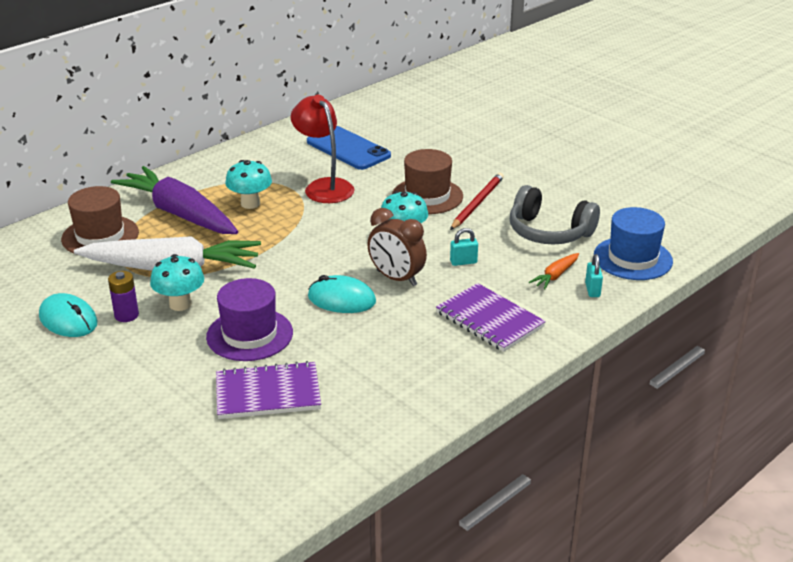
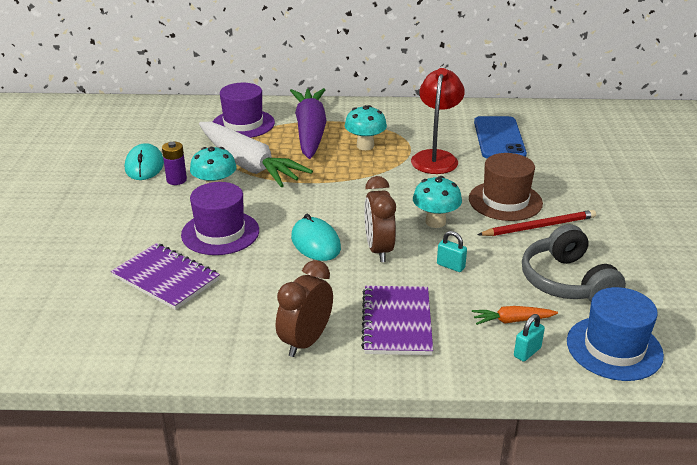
camera: 45 degrees right, 0 degrees up
brown hat [61,186,139,255] -> purple hat [213,83,275,138]
none -> brown clock [276,260,333,357]

